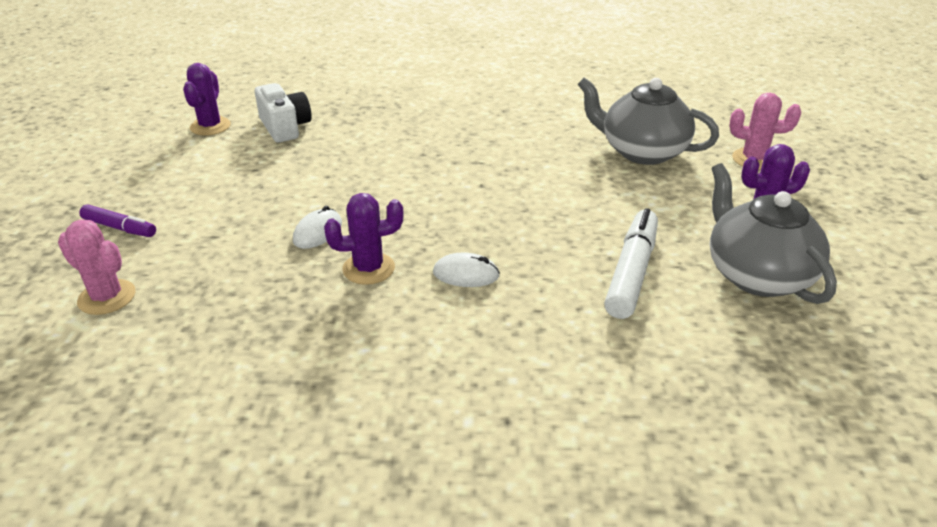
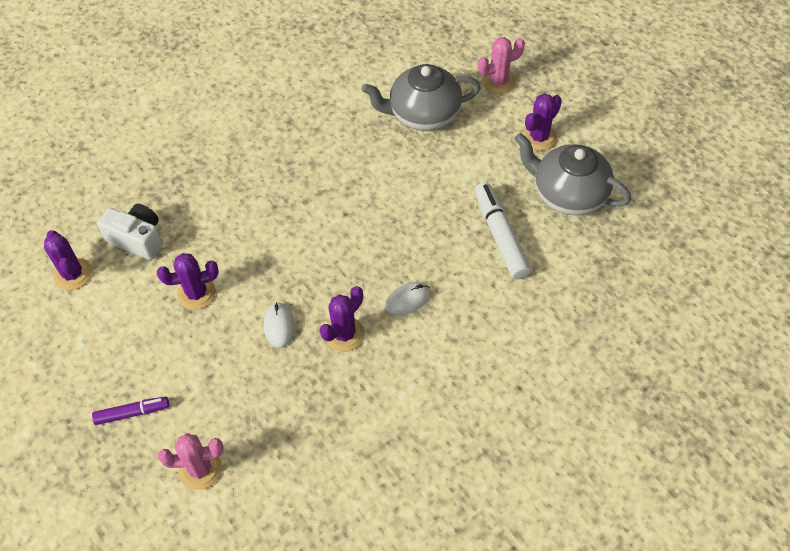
camera: 35 degrees left, 20 degrees up
none -> purple cactus [157,253,219,310]

